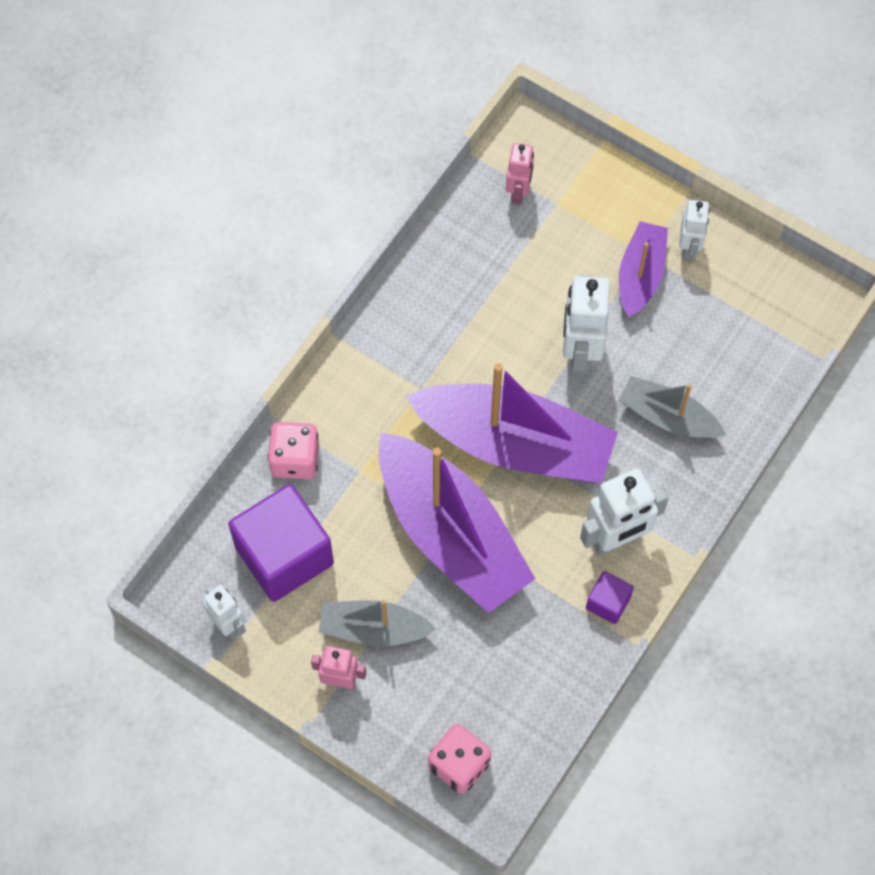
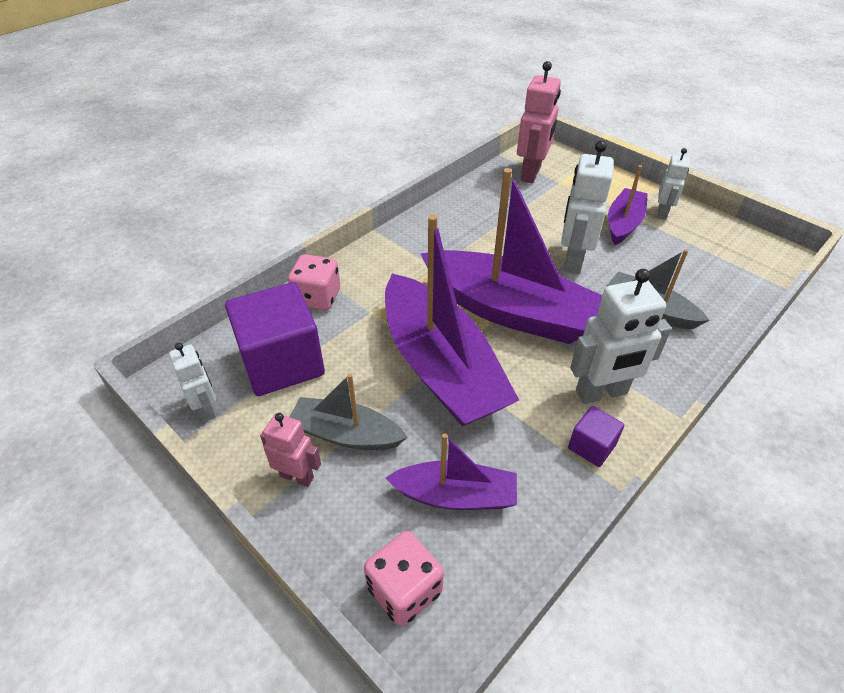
camera: 10 degrees right, 20 degrees down
pink robot [506,143,534,204] -> pink robot [517,61,561,183], size x1.68
none -> purple boat [386,433,517,510]

